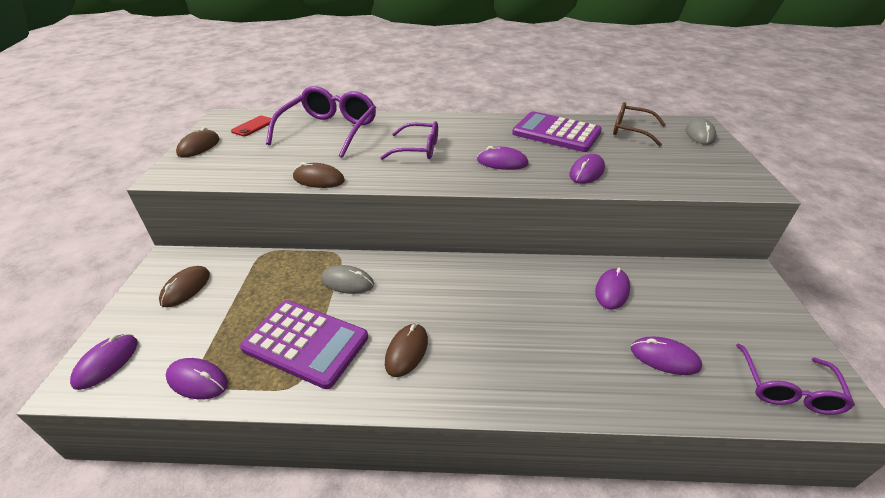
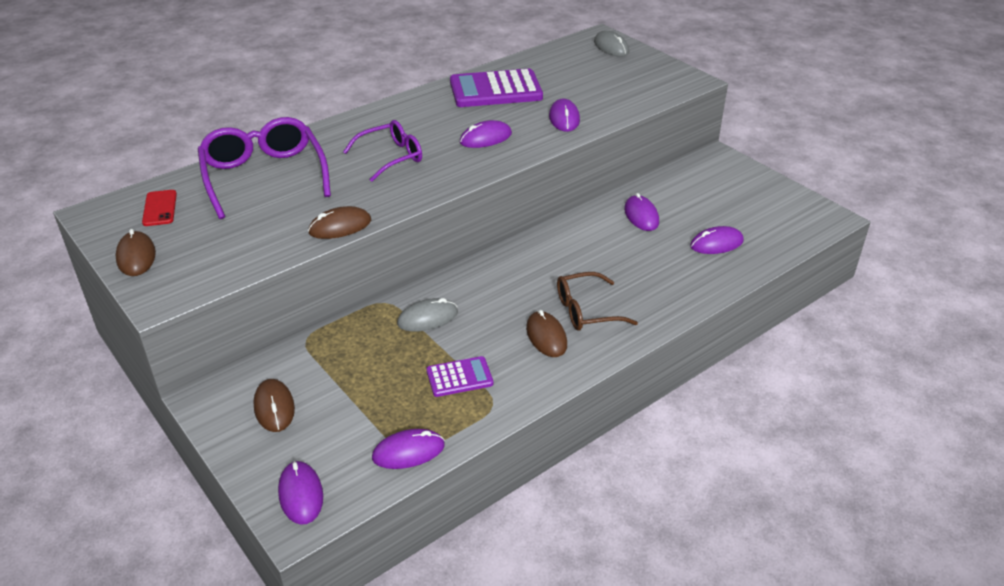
camera: 40 degrees left, 0 degrees up
purple calculator [240,300,368,389] -> purple calculator [426,356,493,397], size x0.54
brown glasses [613,102,666,147] -> brown glasses moved to [557,272,638,331]
purple glasses [736,344,855,415] -> none

